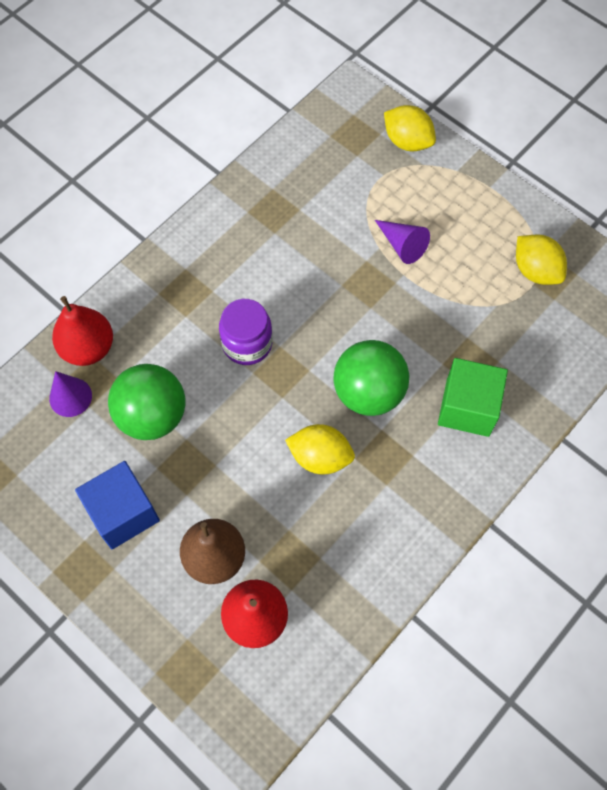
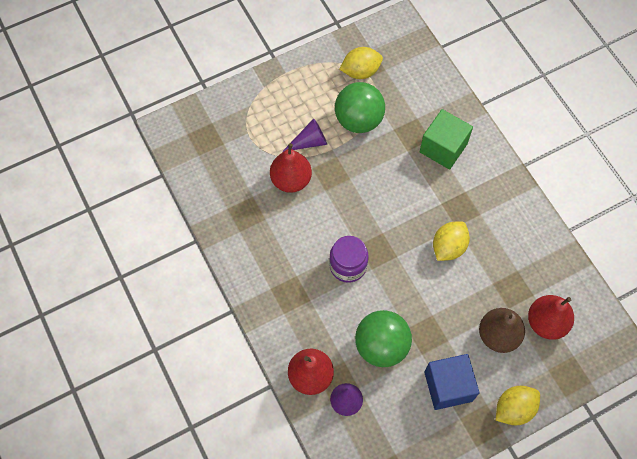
camera: 70 degrees left, 0 degrees up
green ball [334,340,410,416] -> green ball moved to [335,82,385,133]
yellow lemon [384,105,436,152] -> yellow lemon moved to [496,386,540,425]
none -> red pear [270,143,312,193]

